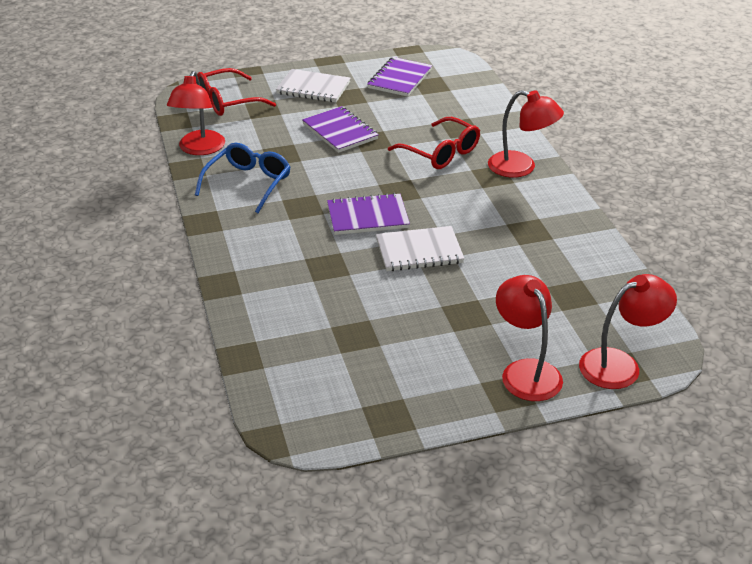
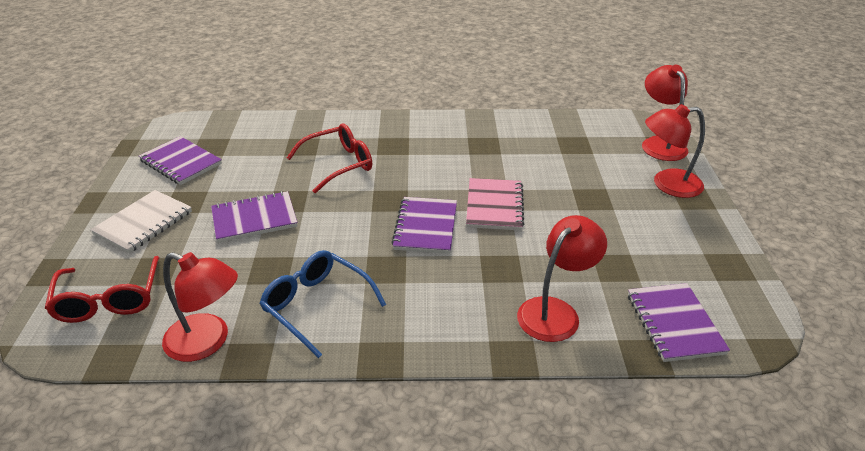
camera: 75 degrees left, 0 degrees up
white notebook [376,226,464,271] -> pink notebook [466,178,524,231]
red lamp [488,90,564,178] -> red lamp moved to [517,215,607,342]
none -> purple notebook [628,283,730,362]

